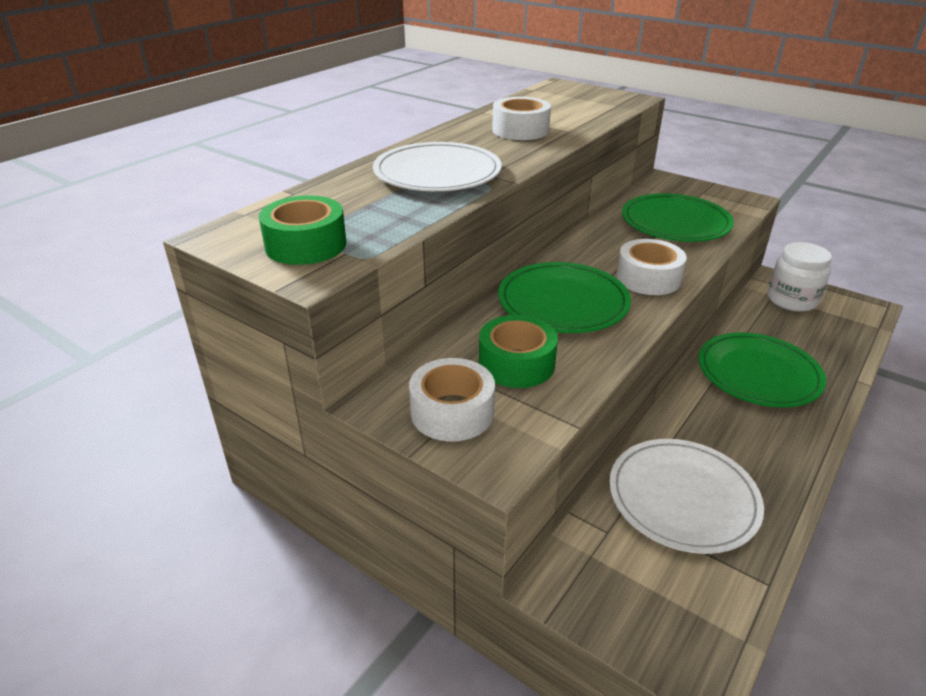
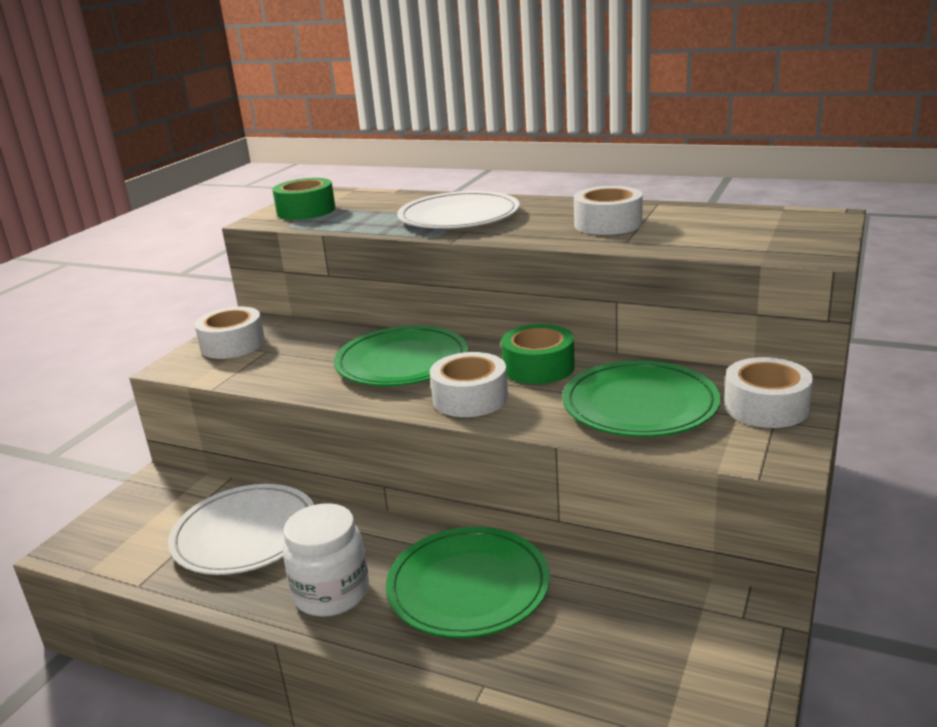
camera: 80 degrees right, 10 degrees down
green tape [479,315,558,388] -> green tape moved to [501,324,575,384]
white jar [767,242,832,312] -> white jar moved to [283,503,369,617]
none -> white tape [724,357,813,428]

